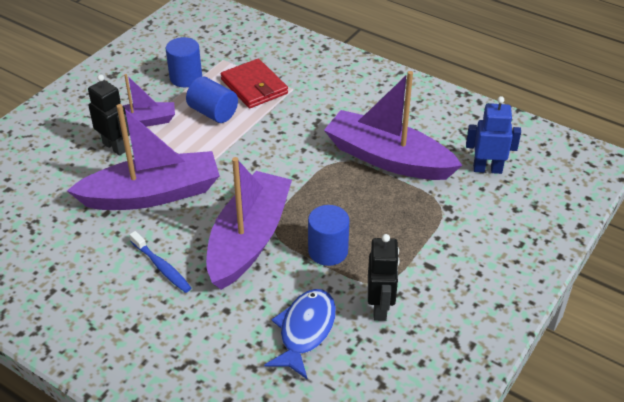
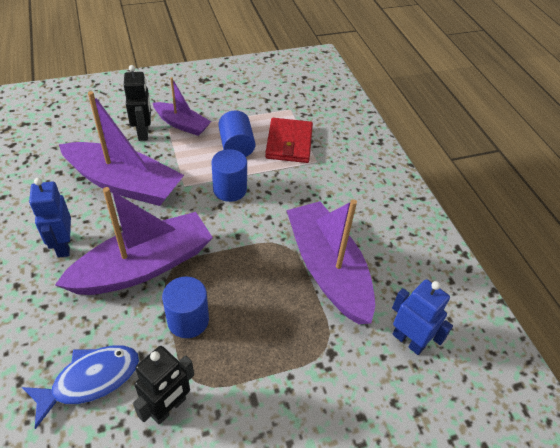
camera: 35 degrees right, 5 degrees up
blue toothbrush [129,231,191,293] -> blue robot [29,178,71,258]
blue cylinder [166,37,202,87] -> blue cylinder moved to [211,149,247,202]

